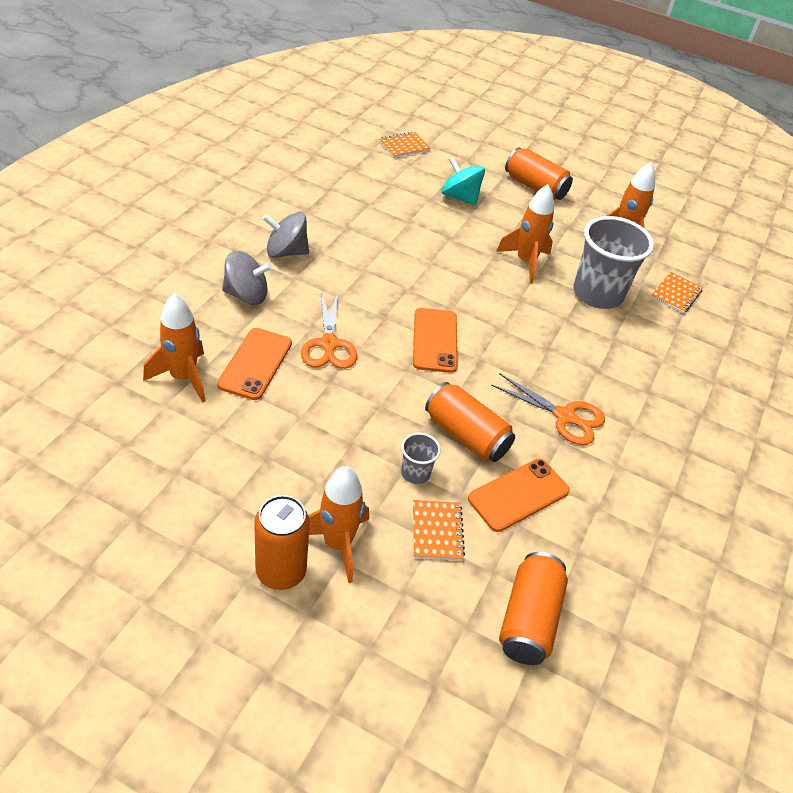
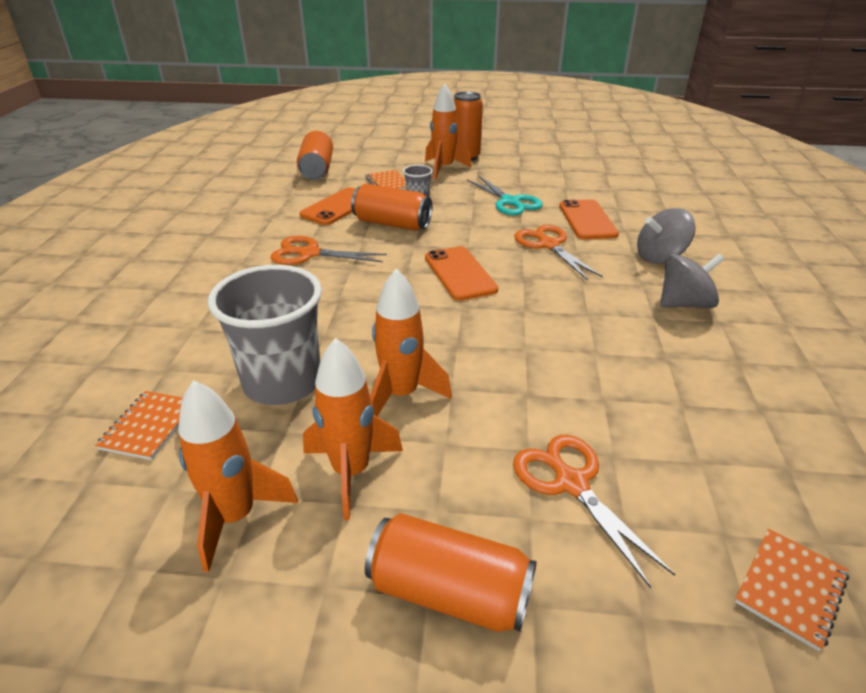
camera: 165 degrees right, 10 degrees down
orange rocket [143,293,206,403] -> orange rocket moved to [303,338,403,520]
turquoise spinning top [441,157,485,206] -> orange scissors [513,435,675,588]
none -> turquoise scissors [467,176,543,215]

